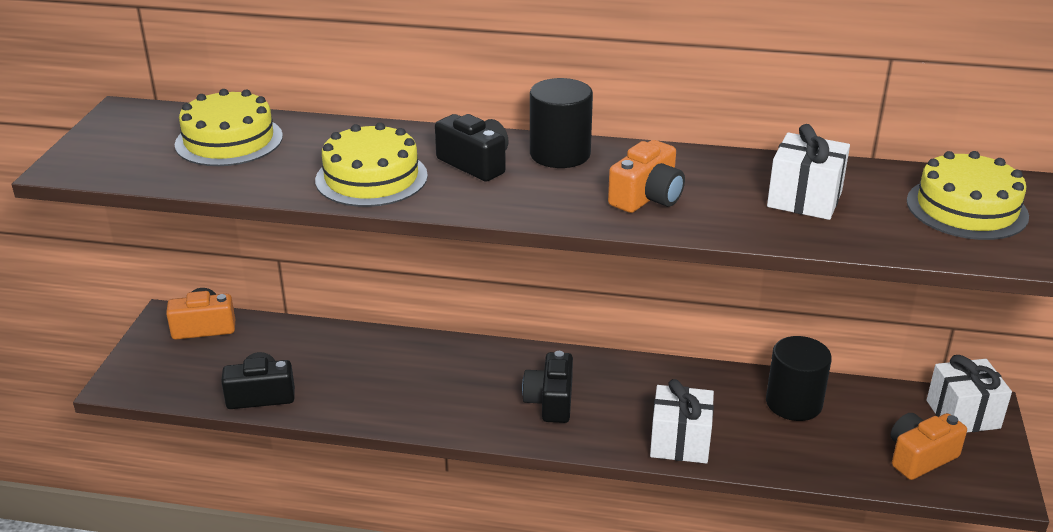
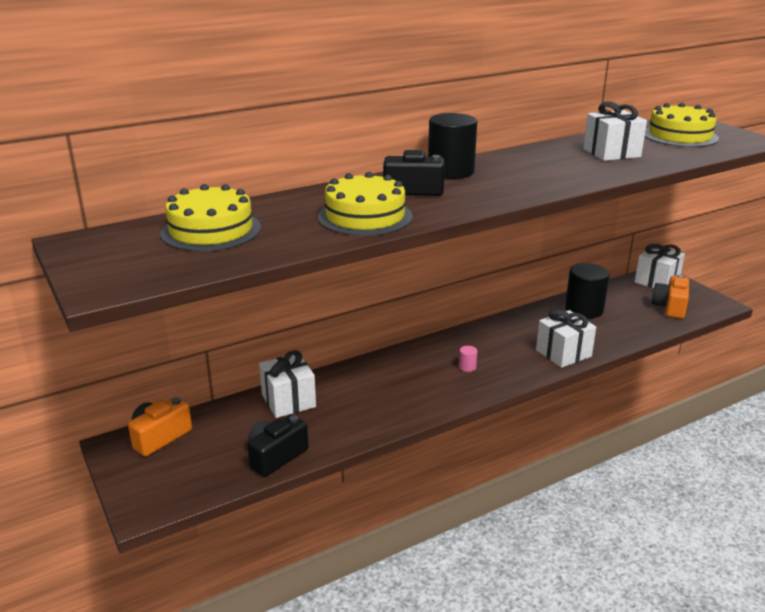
camera: 40 degrees left, 5 degrees down
black camera [522,351,573,423] -> pink cylinder [459,346,478,372]
orange camera [608,140,685,213] -> none
none -> white gift [259,350,316,418]

